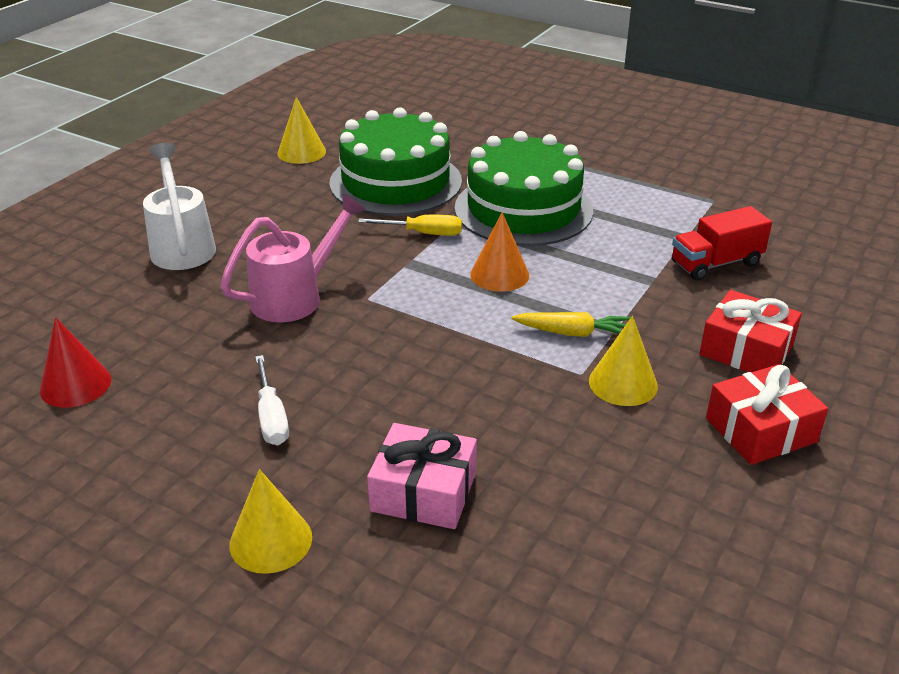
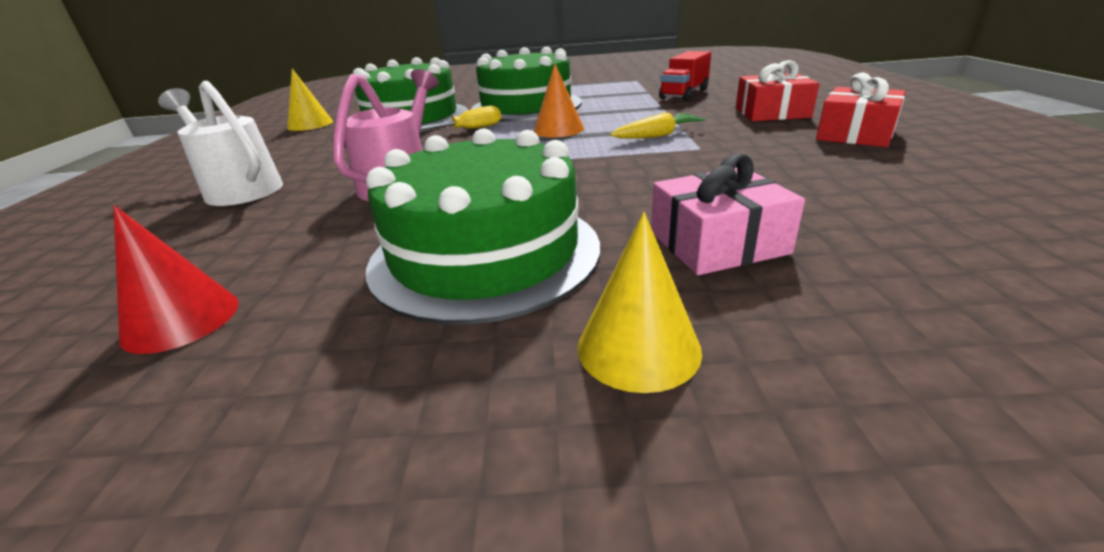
camera: 30 degrees left, 5 degrees down
white screwdriver [255,355,289,445] -> green cake [366,128,600,324]
yellow cone [589,316,658,406] -> none

